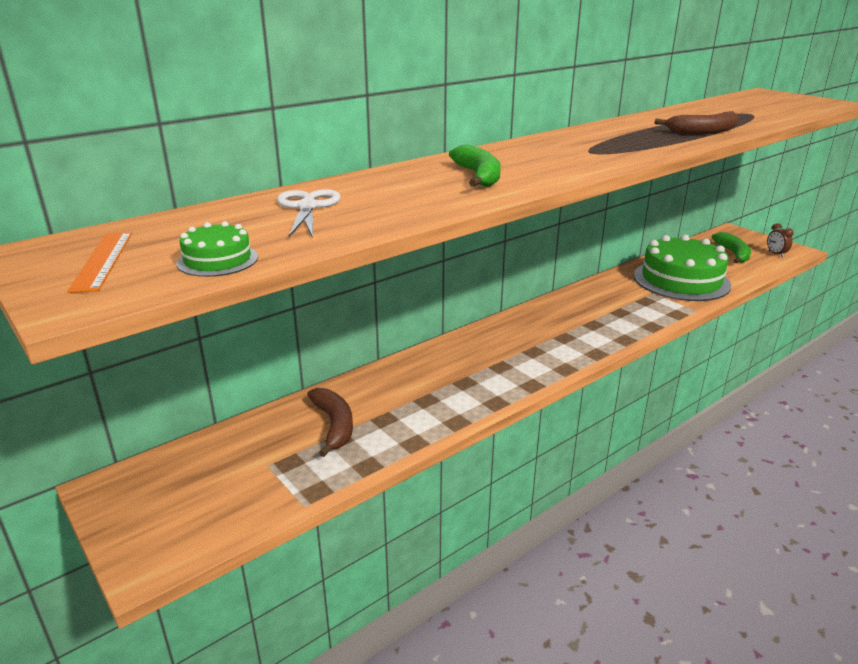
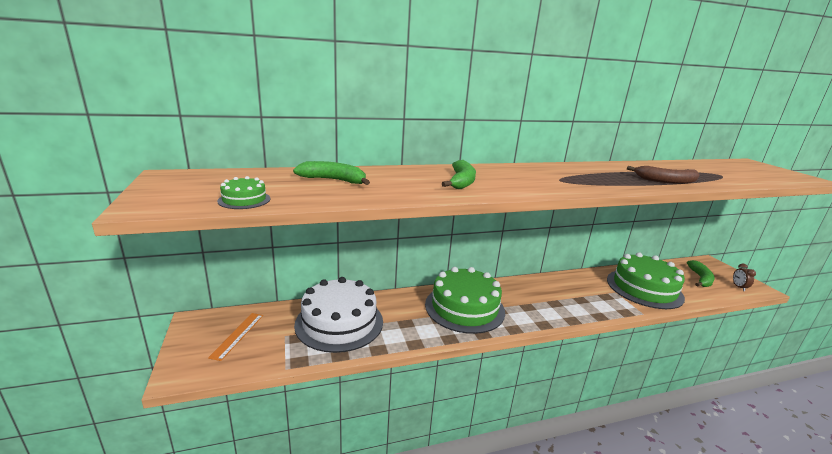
camera: 20 degrees right, 5 degrees down
orange ruler [67,232,132,293] -> orange ruler moved to [208,313,263,361]
white scissors [277,189,341,238] -> green banana [293,161,370,185]
brown banana [307,388,353,457] -> white cake [294,277,383,353]
none -> green cake [425,267,505,334]

